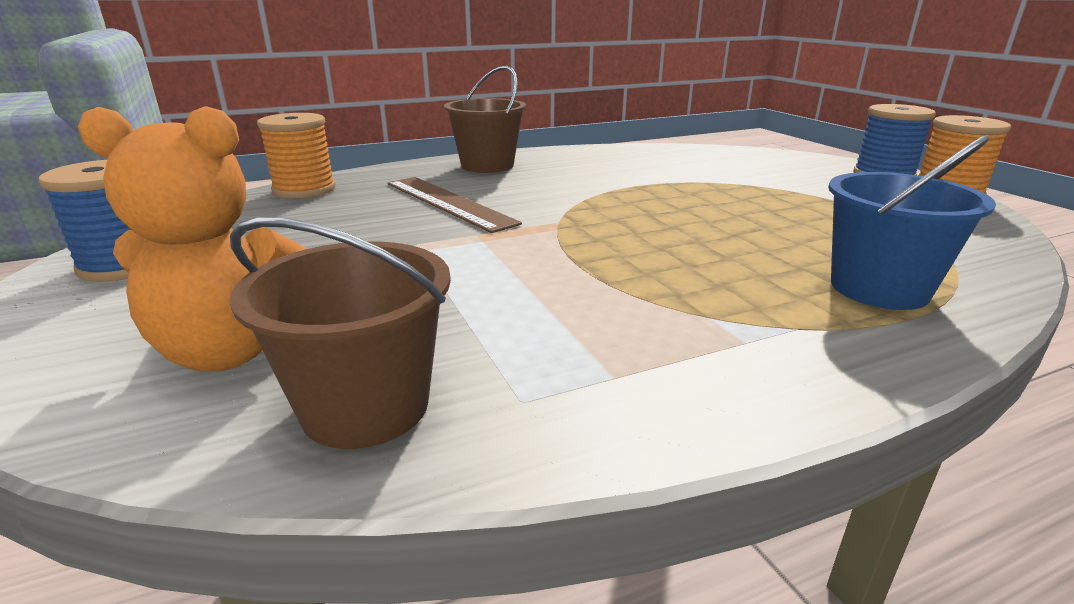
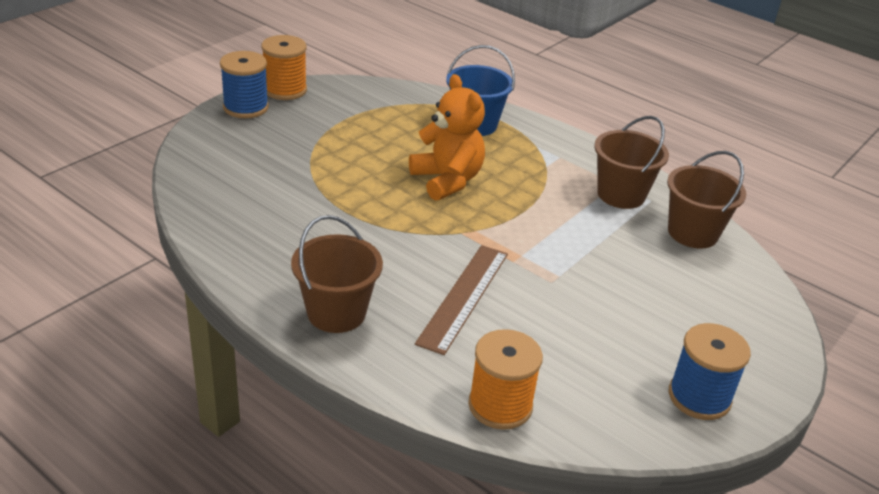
camera: 120 degrees left, 10 degrees up
orange teddy bear [78,106,307,372] -> orange teddy bear moved to [409,74,485,201]
none -> brown bucket [594,116,669,209]

